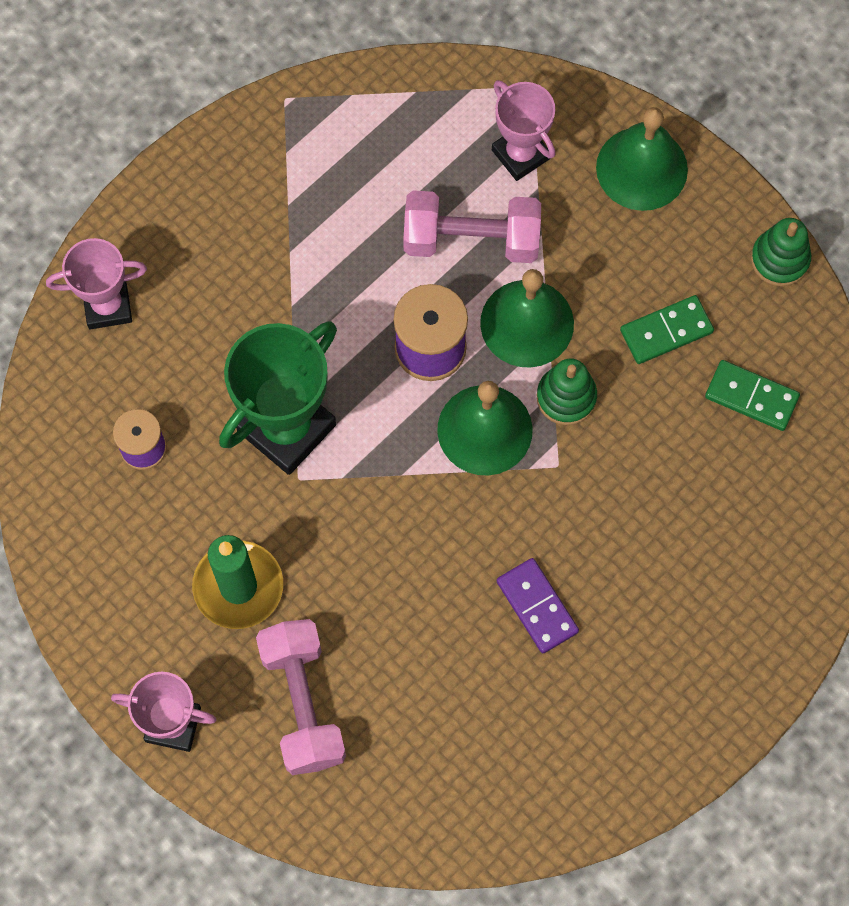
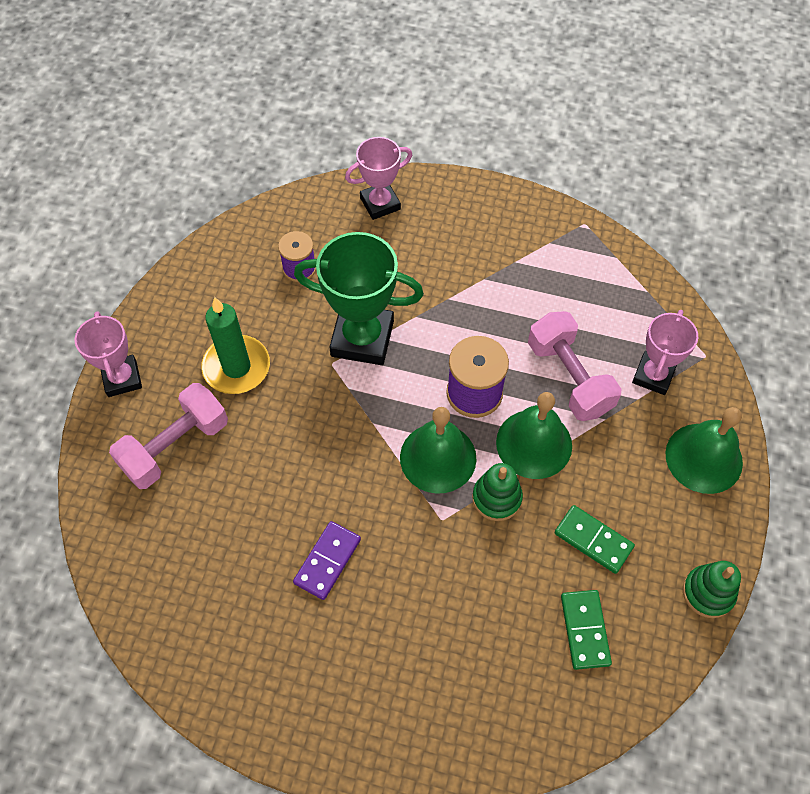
camera: 60 degrees right, 10 degrees down
pink trophy [46,238,147,329] -> pink trophy turned 75 degrees counterclockwise [345,137,412,220]

